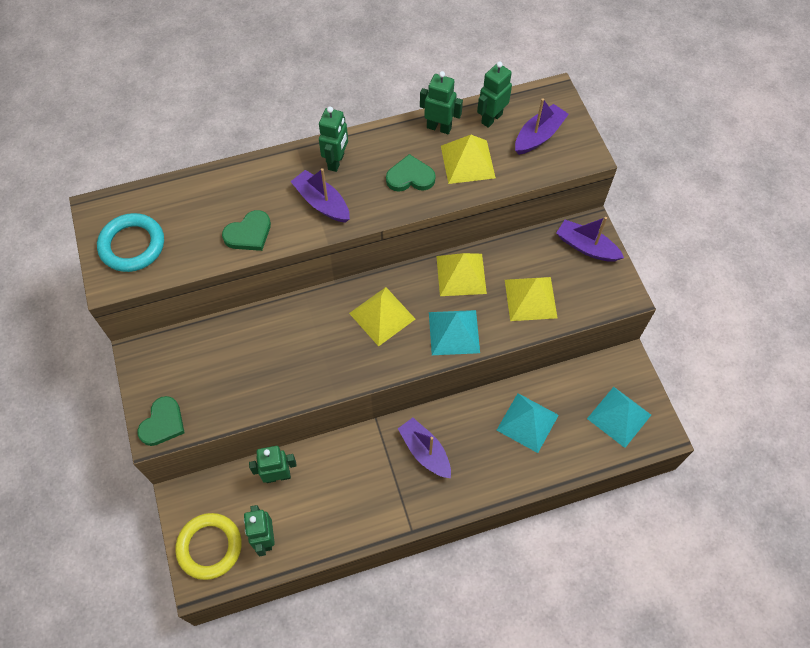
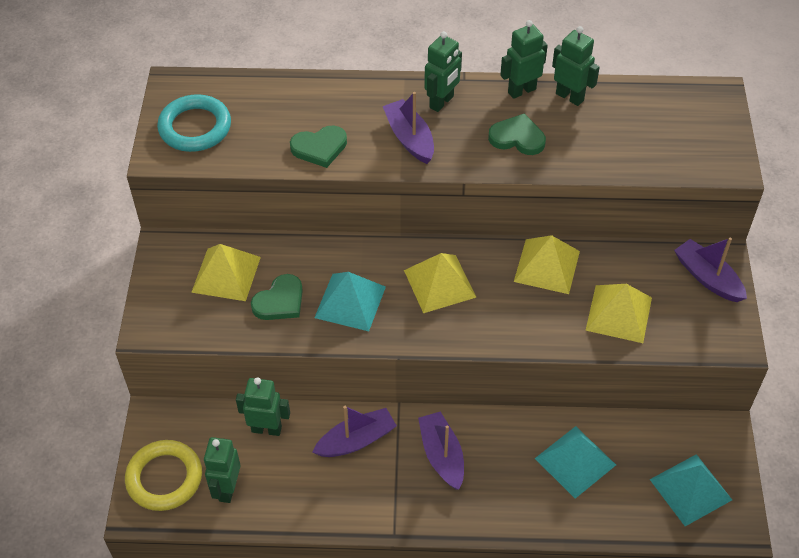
camera: 20 degrees right, 10 degrees down
green heart [137,396,185,446] -> green heart moved to [251,274,303,320]
turquoise pyramid [429,310,480,355] -> turquoise pyramid moved to [314,272,386,331]
yellow pyramid [441,135,496,184] -> yellow pyramid moved to [191,244,261,301]
green robot [477,61,512,128] -> green robot moved to [500,20,548,99]
purple boat [515,98,569,155] -> purple boat moved to [313,406,397,457]

